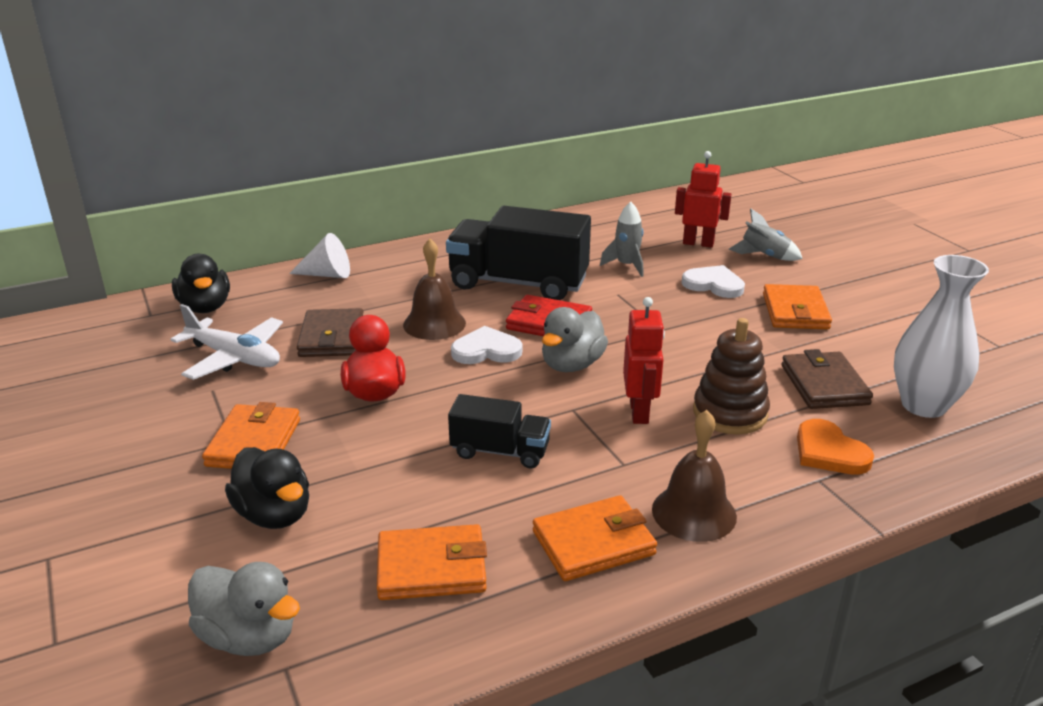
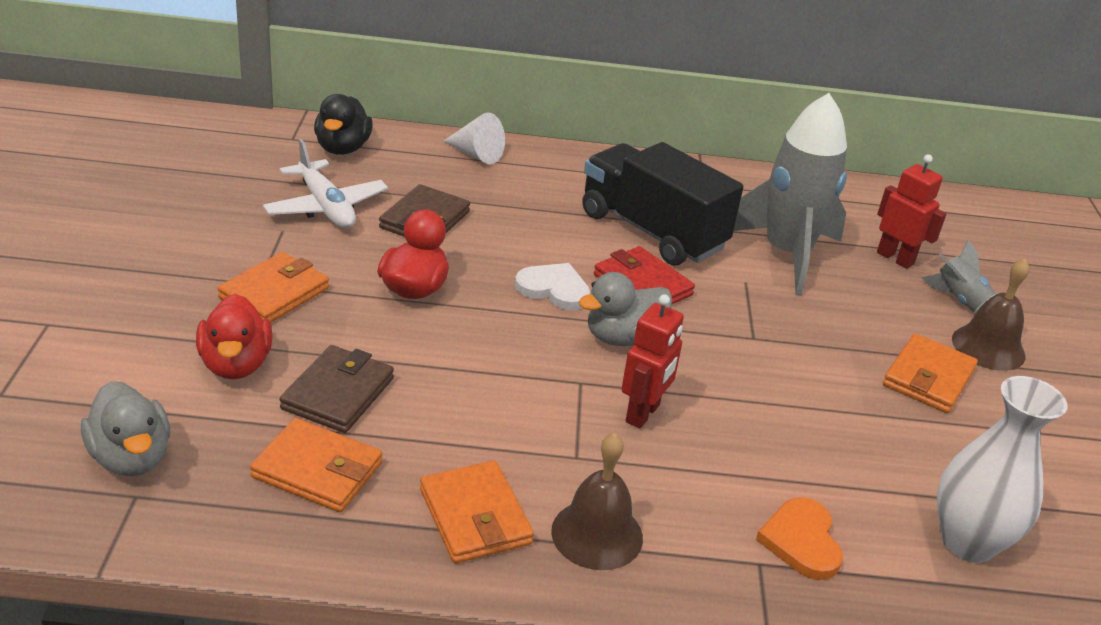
camera: 25 degrees right, 5 degrees up
black duck [225,447,309,529] -> red duck [196,294,272,379]
brown bell [403,239,466,340] -> brown bell moved to [952,258,1030,371]
black truck [448,394,551,468] -> none
orange wallet [533,495,657,581] -> orange wallet turned 60 degrees clockwise [420,461,534,563]
grey rocket [600,202,643,277] -> grey rocket [734,93,847,295], size x2.17
white heart [682,265,745,298] -> none
brown stacking toy [693,318,770,434] -> none
brown wallet [782,349,873,409] -> brown wallet moved to [280,345,394,433]

